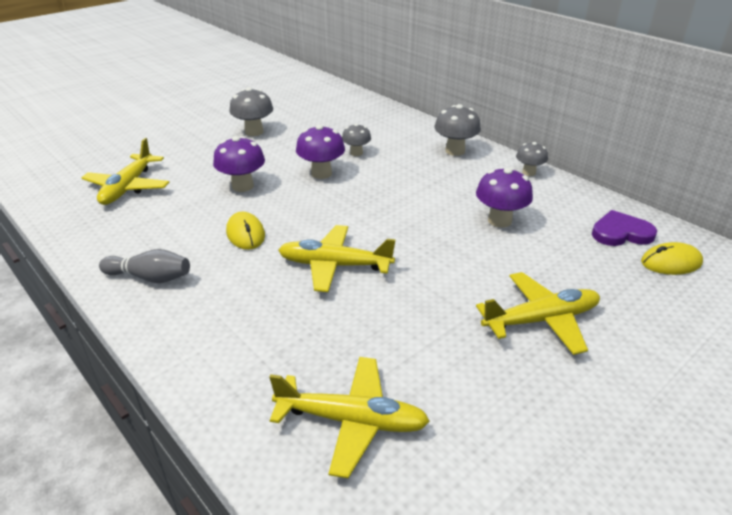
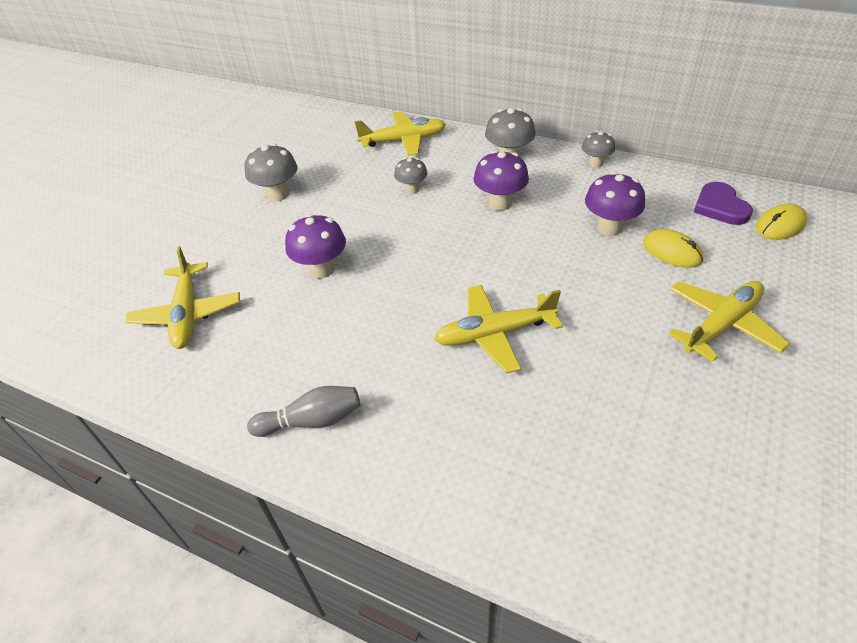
camera: 20 degrees left, 10 degrees up
yellow mouse [226,211,265,250] -> yellow mouse moved to [643,229,703,268]
yellow plane [269,357,430,478] -> yellow plane moved to [354,112,446,156]
purple mushroom [296,125,345,179] -> purple mushroom moved to [474,150,529,211]
purple heart [592,210,657,246] -> purple heart turned 75 degrees counterclockwise [694,182,753,225]

